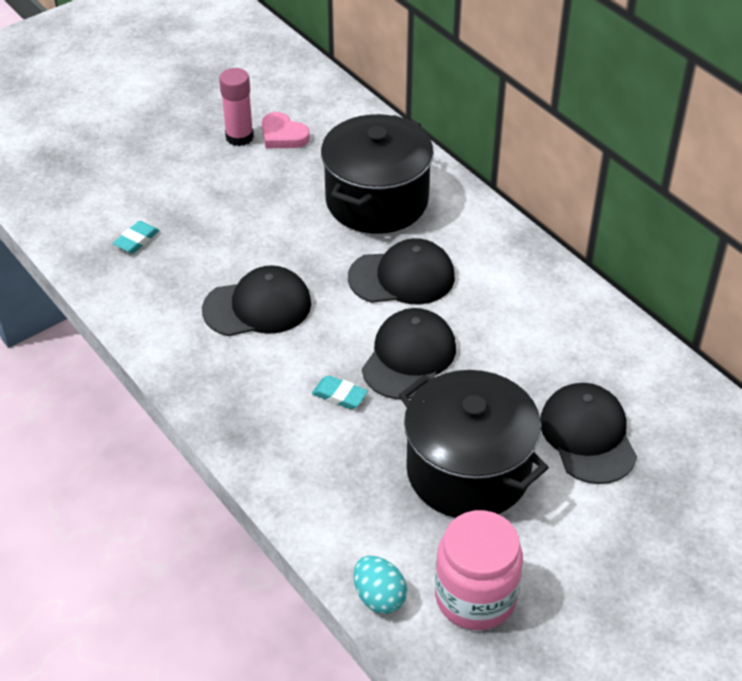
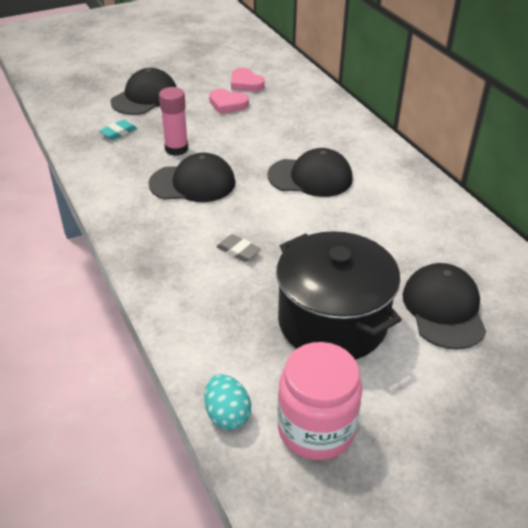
camera: 10 degrees right, 5 degrees down
pink glue stick [219,68,254,146] -> pink glue stick moved to [159,87,188,156]
turquoise eraser [312,375,368,409] -> grey eraser [216,234,261,262]
black pot [321,114,434,234] -> none
black cap [362,308,456,399] -> black cap moved to [110,68,176,115]
none -> pink heart [209,88,249,114]

